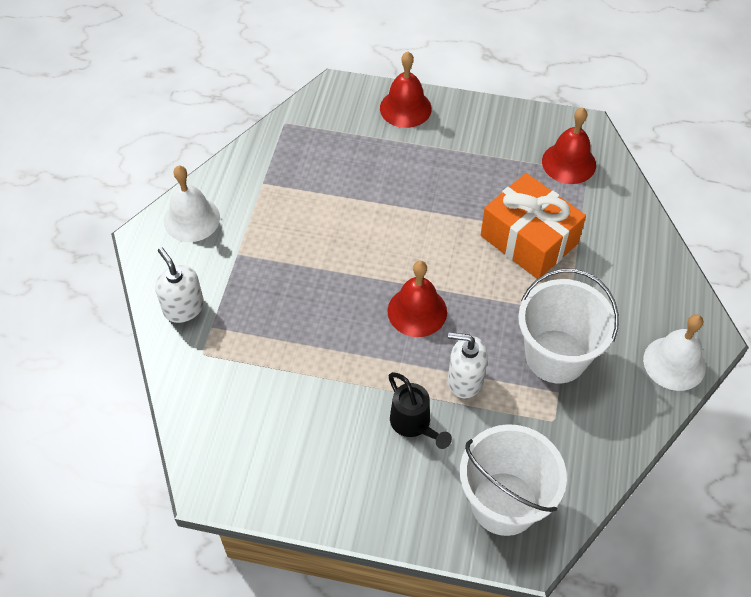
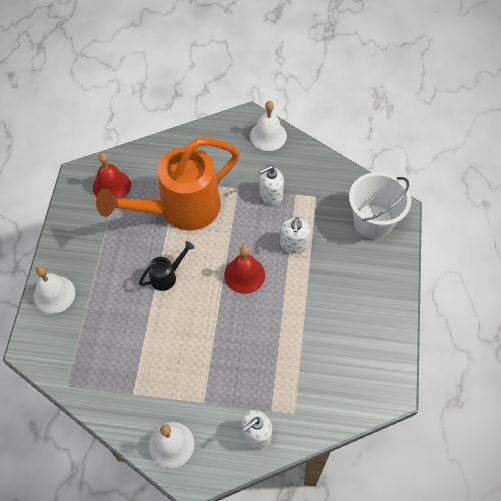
camera: 95 degrees left, 5 degrees up
red bell [380,51,432,128] -> white bell [34,266,75,314]
black watering can [388,372,452,449] -> black watering can moved to [139,241,195,291]
orange gift [481,173,586,279] -> orange watering can [96,138,240,230]
white bucket [518,269,619,383] -> white soap dispenser [259,165,284,205]

